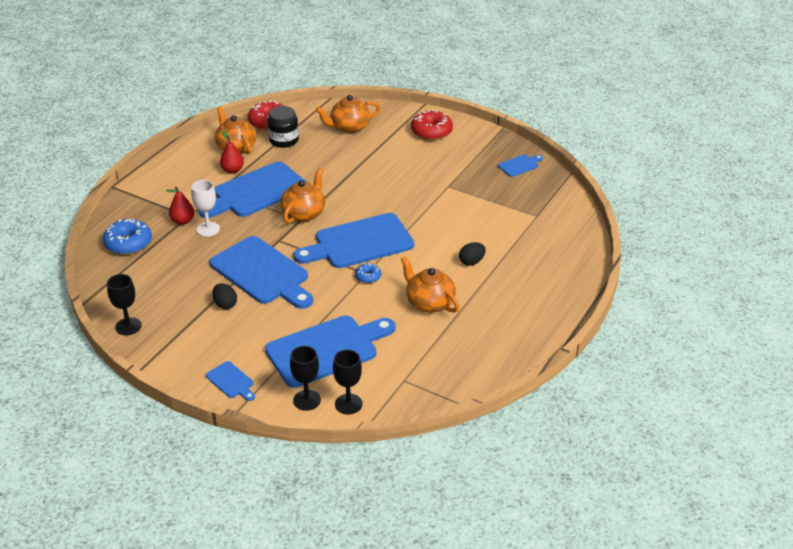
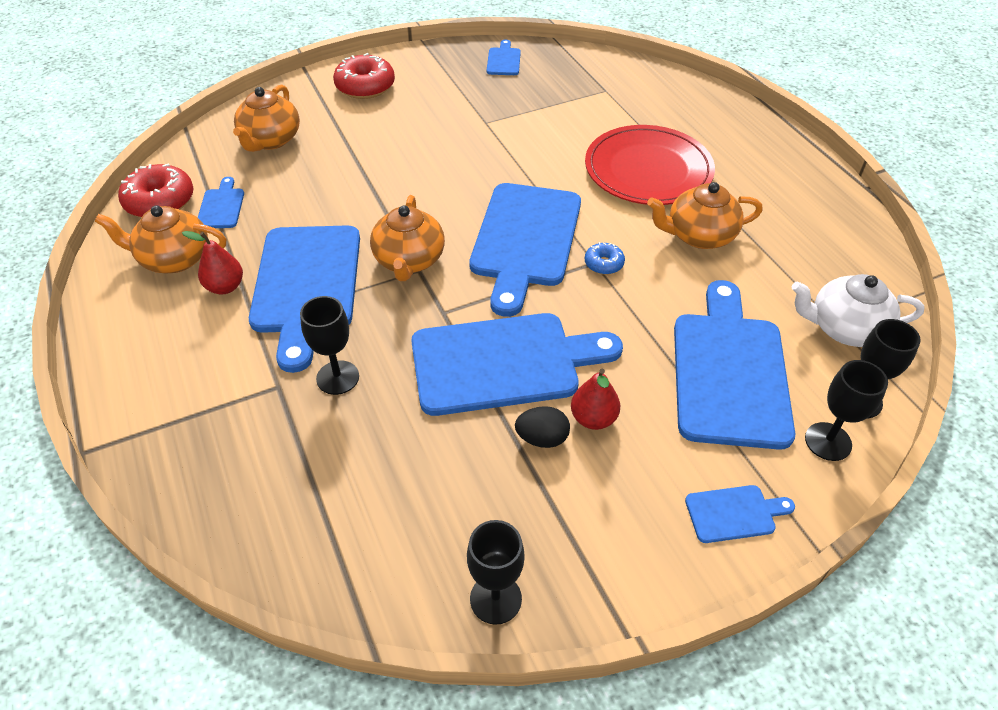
camera: 55 degrees left, 10 degrees up
blue donut [103,219,152,255] -> none
red pear [166,187,195,225] -> red pear moved to [571,369,620,430]
white goblet [191,180,220,237] -> black goblet [300,296,359,395]
black jar [268,106,299,148] -> blue cutting board [198,177,244,228]
orange teapot [280,168,325,223] -> orange teapot turned 150 degrees counterclockwise [370,195,445,281]
black egg [459,242,486,266] -> red plate [585,125,715,205]
none -> white teapot [792,274,924,347]

